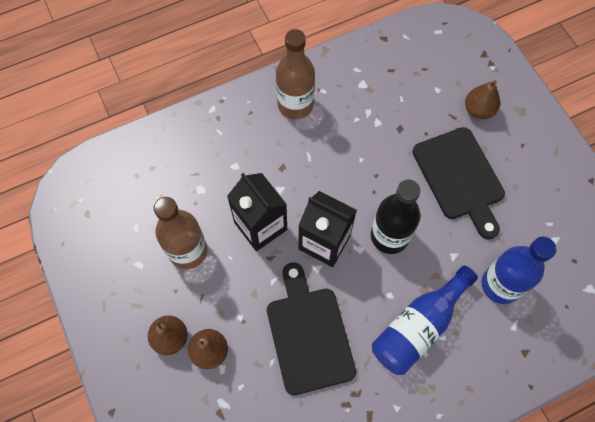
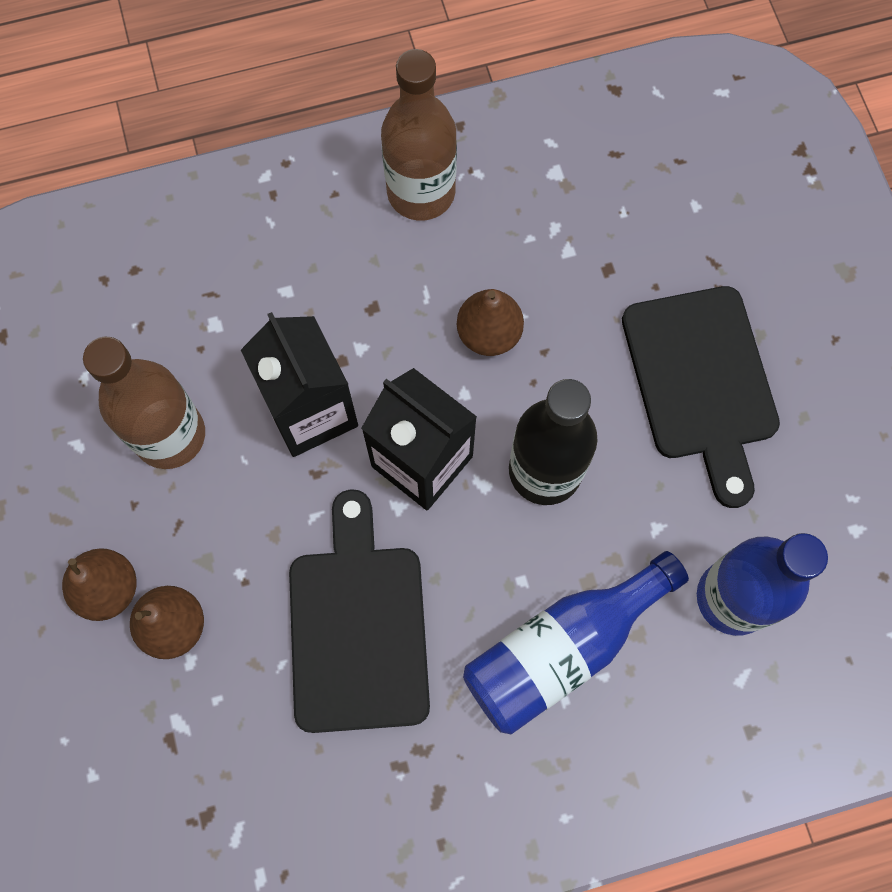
camera: 10 degrees right, 5 degrees up
brown pear [465,80,500,119] -> brown pear moved to [457,289,524,356]

